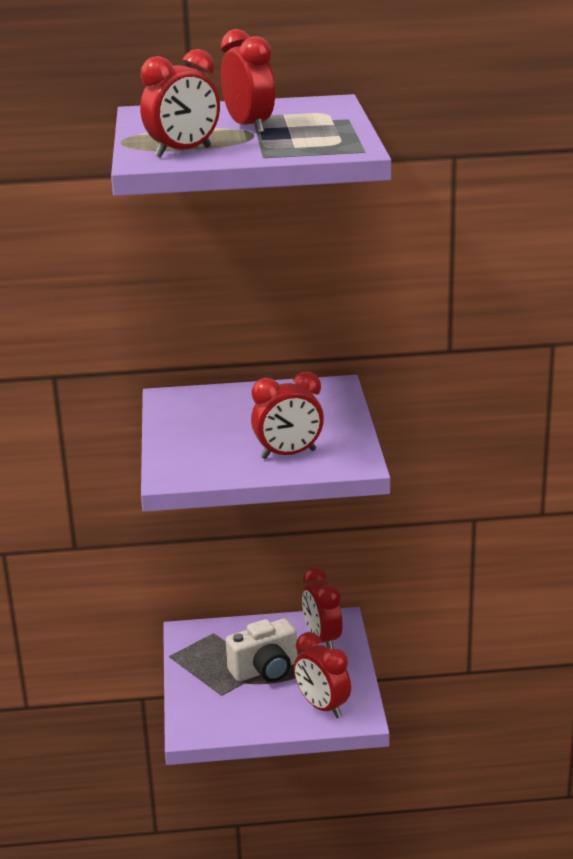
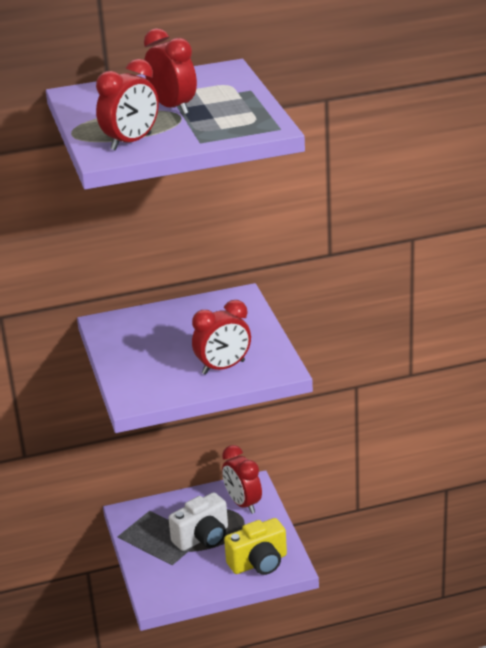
camera: 10 degrees left, 5 degrees up
red clock [294,632,351,718] -> yellow camera [224,518,287,575]

